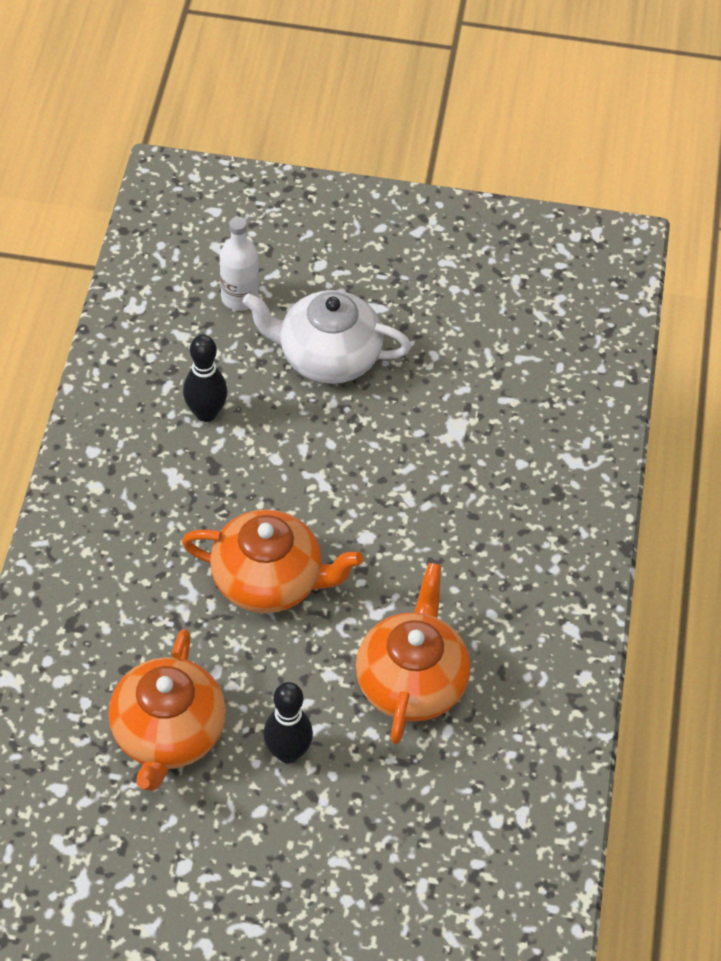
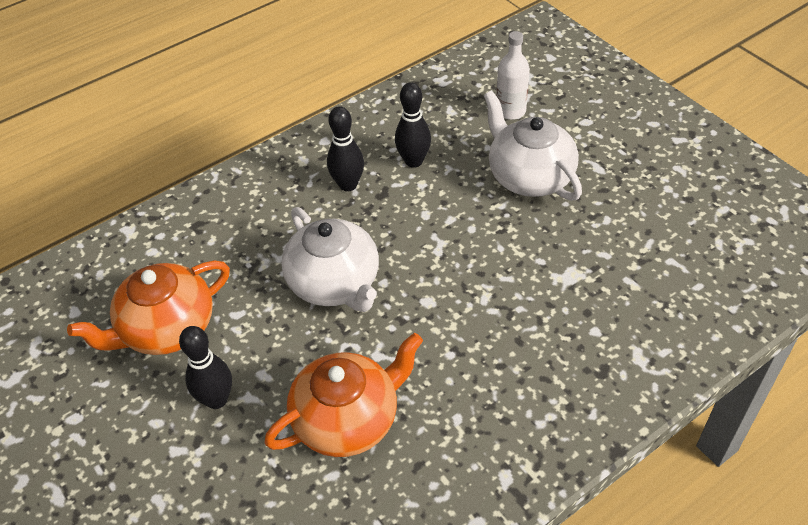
camera: 50 degrees right, 5 degrees down
orange teapot [182,509,363,613] -> white teapot [282,207,379,312]
none -> black bowling pin [327,106,364,191]

